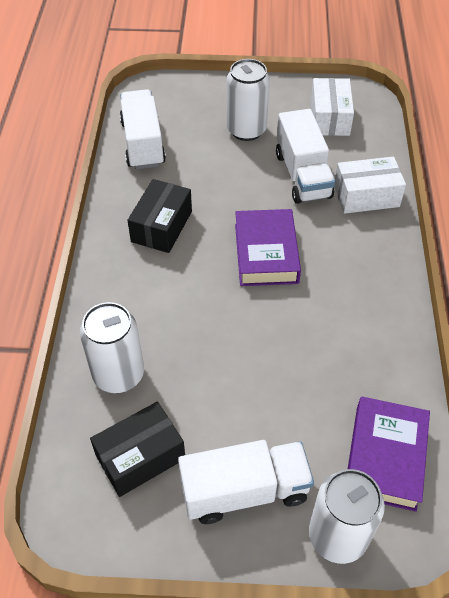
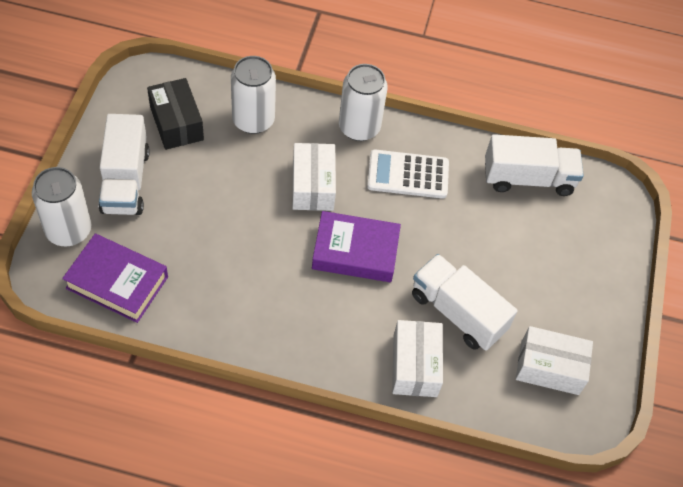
camera: 95 degrees right, 5 degrees up
black box [127,179,192,253] -> white calculator [367,150,449,199]
white can [227,59,270,141] -> white can moved to [339,64,388,141]
white truck [276,109,335,204] -> white truck turned 45 degrees clockwise [412,254,518,351]
none -> white box [292,143,336,211]

